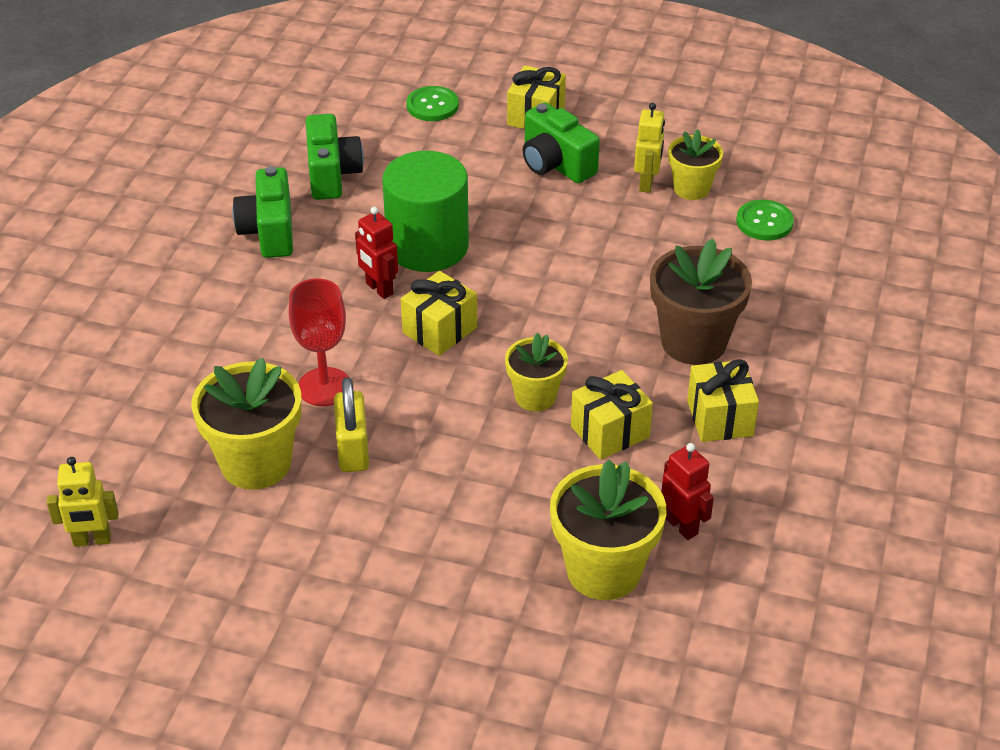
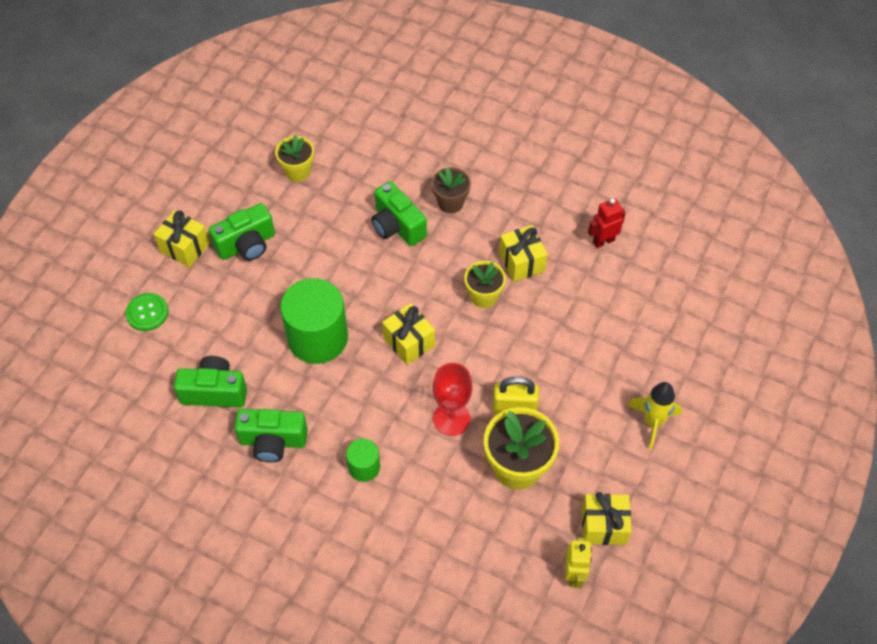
camera: 80 degrees left, 15 degrees up
red robot [355,207,398,299] -> none
yellow flower pot [550,460,666,600] -> none
yellow robot [634,103,665,193] -> none
brown flower pot [650,238,752,365] -> brown flower pot [431,167,471,213], size x0.61
yellow gift [687,359,759,442] -> yellow gift moved to [582,492,632,545]
green button [736,200,794,240] -> none
none -> green cylinder [346,439,380,482]
none -> green camera [371,181,427,246]
none -> yellow rocket [628,382,682,450]

